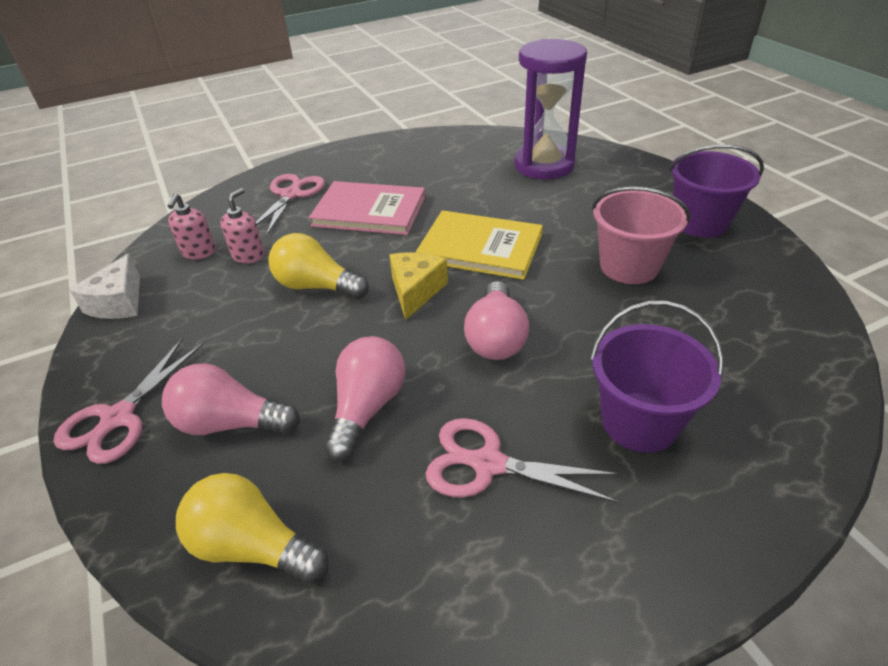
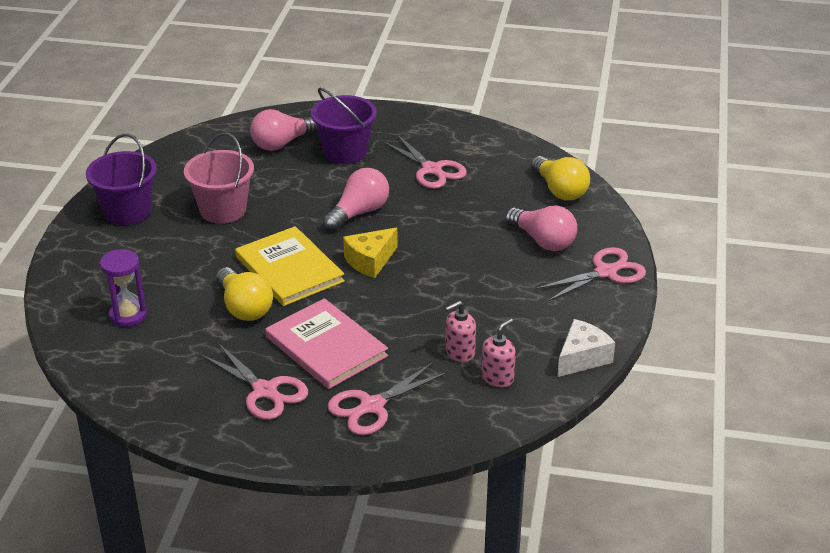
camera: 145 degrees left, 5 degrees down
yellow light bulb [268,233,369,299] -> yellow light bulb moved to [216,267,273,321]
pink light bulb [324,336,405,461] -> pink light bulb moved to [250,109,318,151]
purple hourglass [514,39,587,180] -> purple hourglass [100,249,147,327], size x0.56
none -> pink scissors [201,343,308,420]

